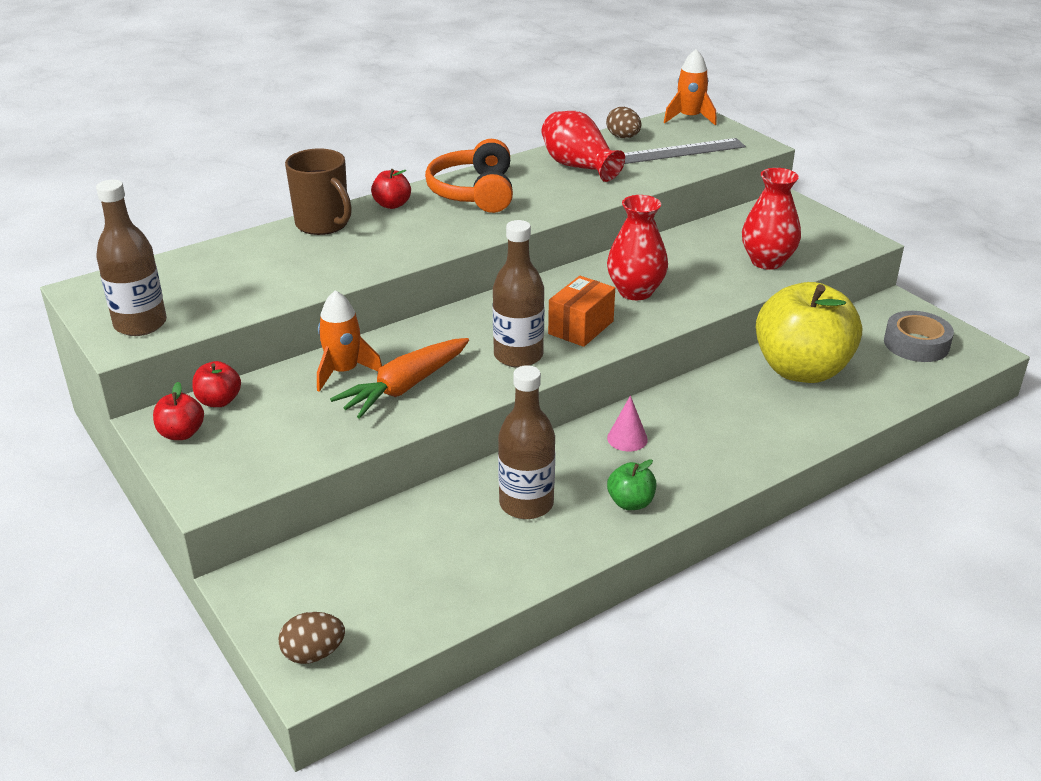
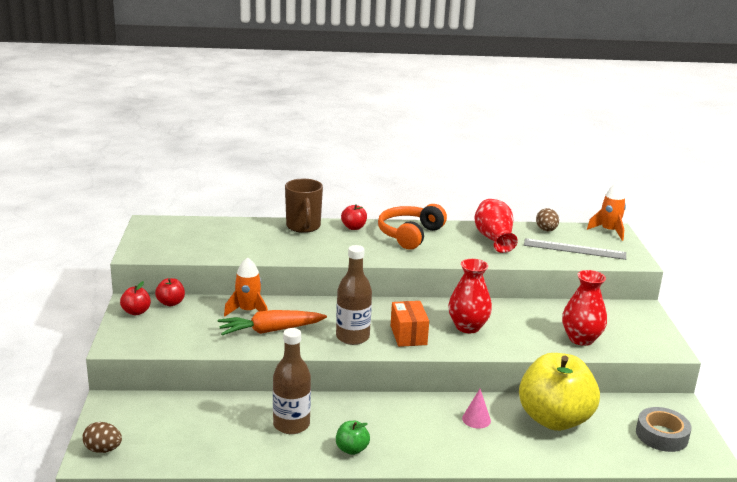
camera: 30 degrees right, 10 degrees down
brown bottle [96,180,167,336] -> none
orange box [548,276,615,347] -> orange box turned 75 degrees counterclockwise [391,301,429,347]
pink cone [607,395,648,451] -> pink cone moved to [462,389,491,429]

